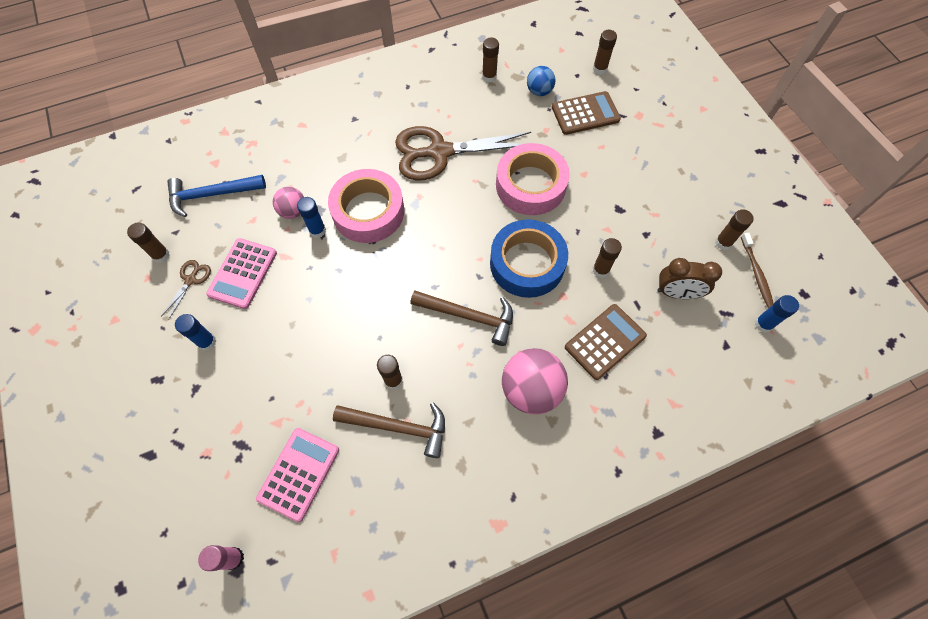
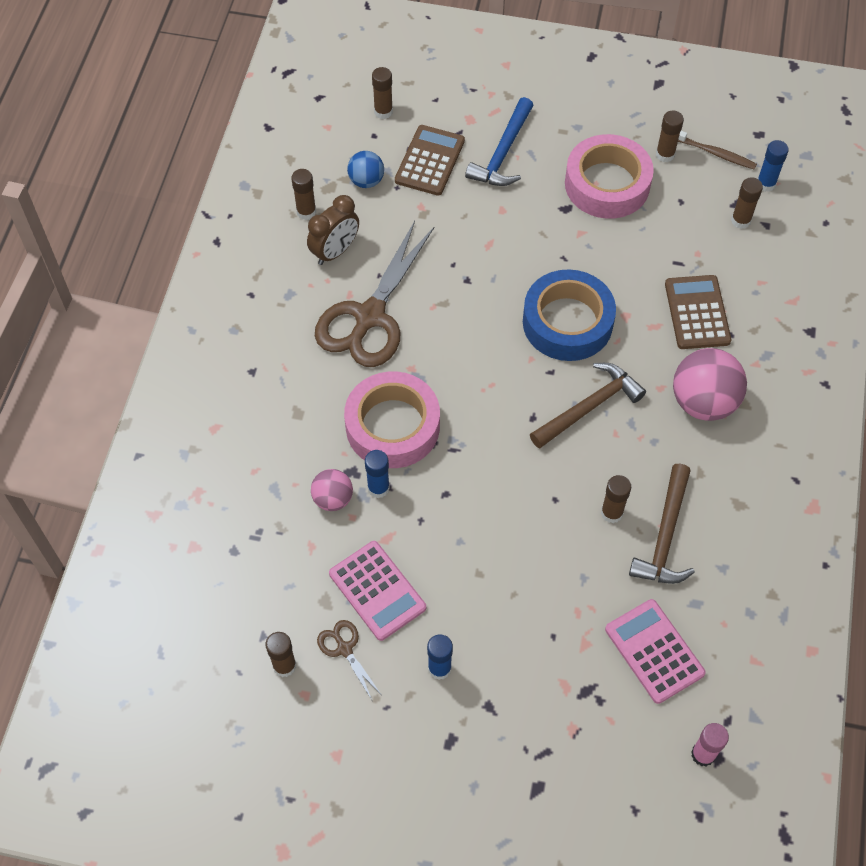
camera: 55 degrees left, 5 degrees down
blue hammer [167,175,266,217] -> blue hammer moved to [465,97,534,186]
brown hammer [333,402,445,458] -> brown hammer turned 150 degrees clockwise [629,464,695,584]
pink tape [496,143,570,215] -> pink tape moved to [565,134,654,219]
brown glue stick [593,238,622,278] -> brown glue stick moved to [731,177,763,229]
brown clock [657,258,722,299] -> brown clock moved to [307,195,359,265]

